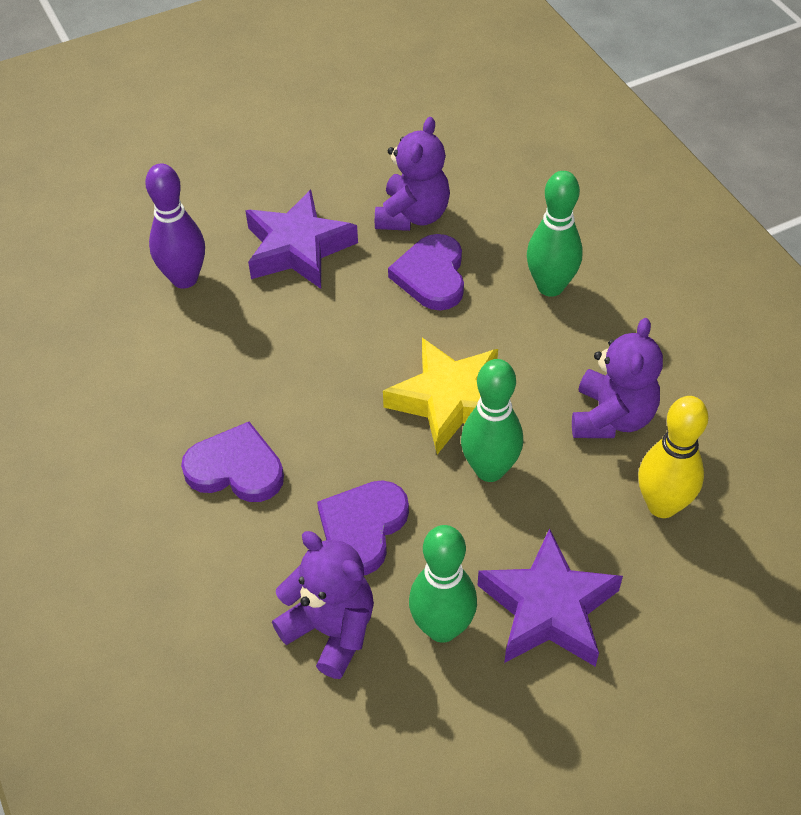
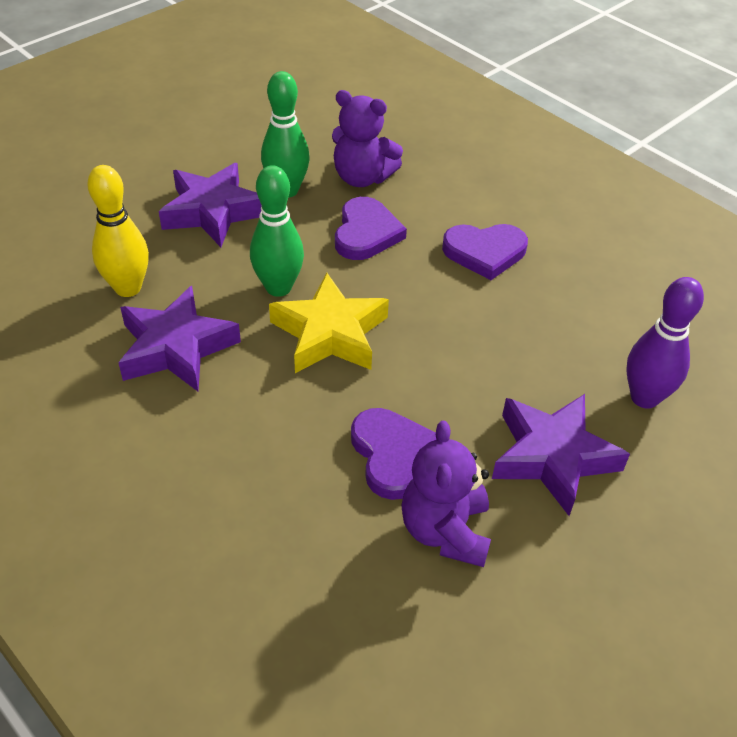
camera: 160 degrees right, 5 degrees down
green bowling pin [527,171,583,297] -> none
purple teddy bear [572,318,663,438] -> purple star [118,286,241,391]

